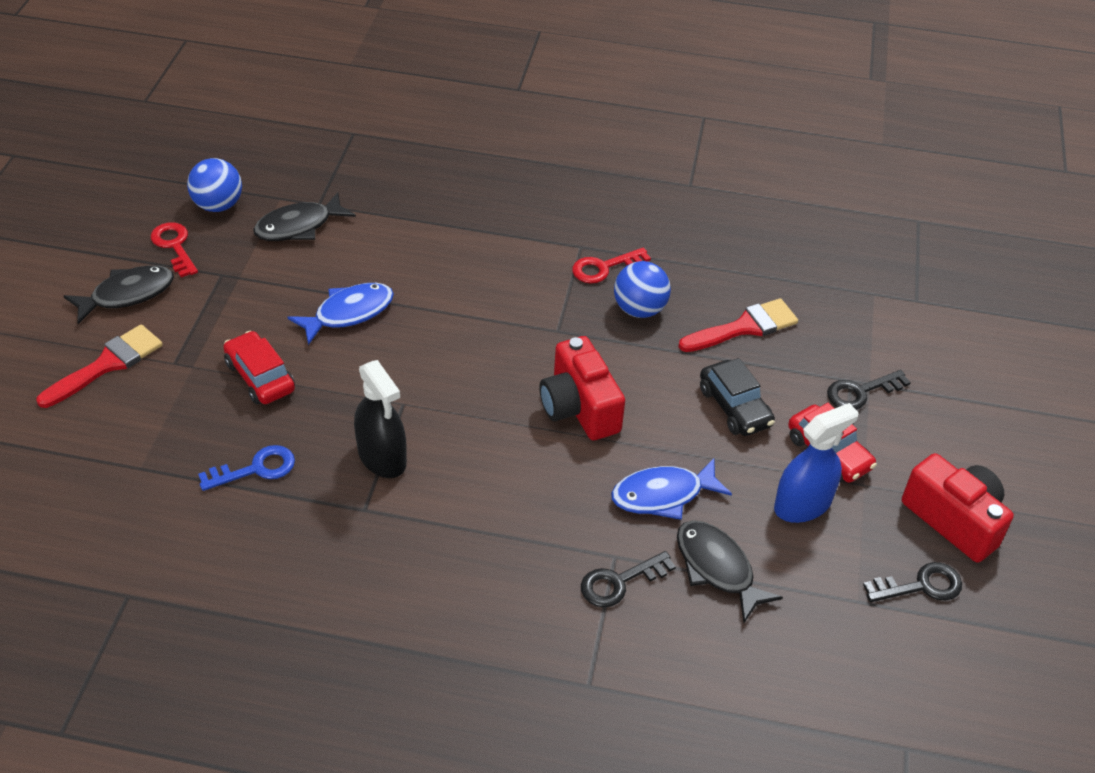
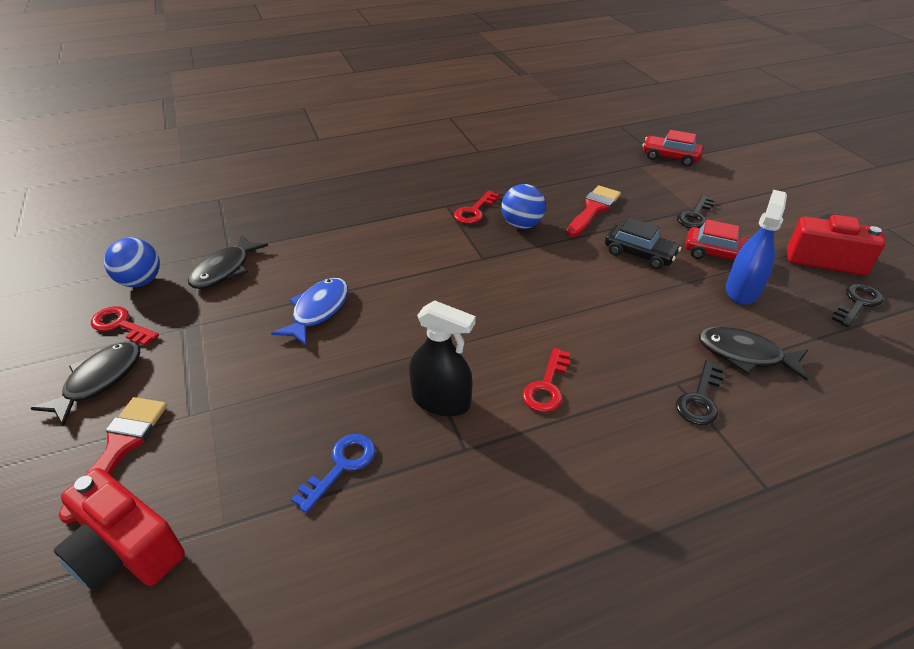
camera: 30 degrees left, 5 degrees down
red car [223,331,295,405] -> red car moved to [642,130,703,166]
red camera [539,336,625,440] -> red camera moved to [54,468,185,590]
blue fish [611,458,732,520] -> none
none -> red key [522,348,571,413]

